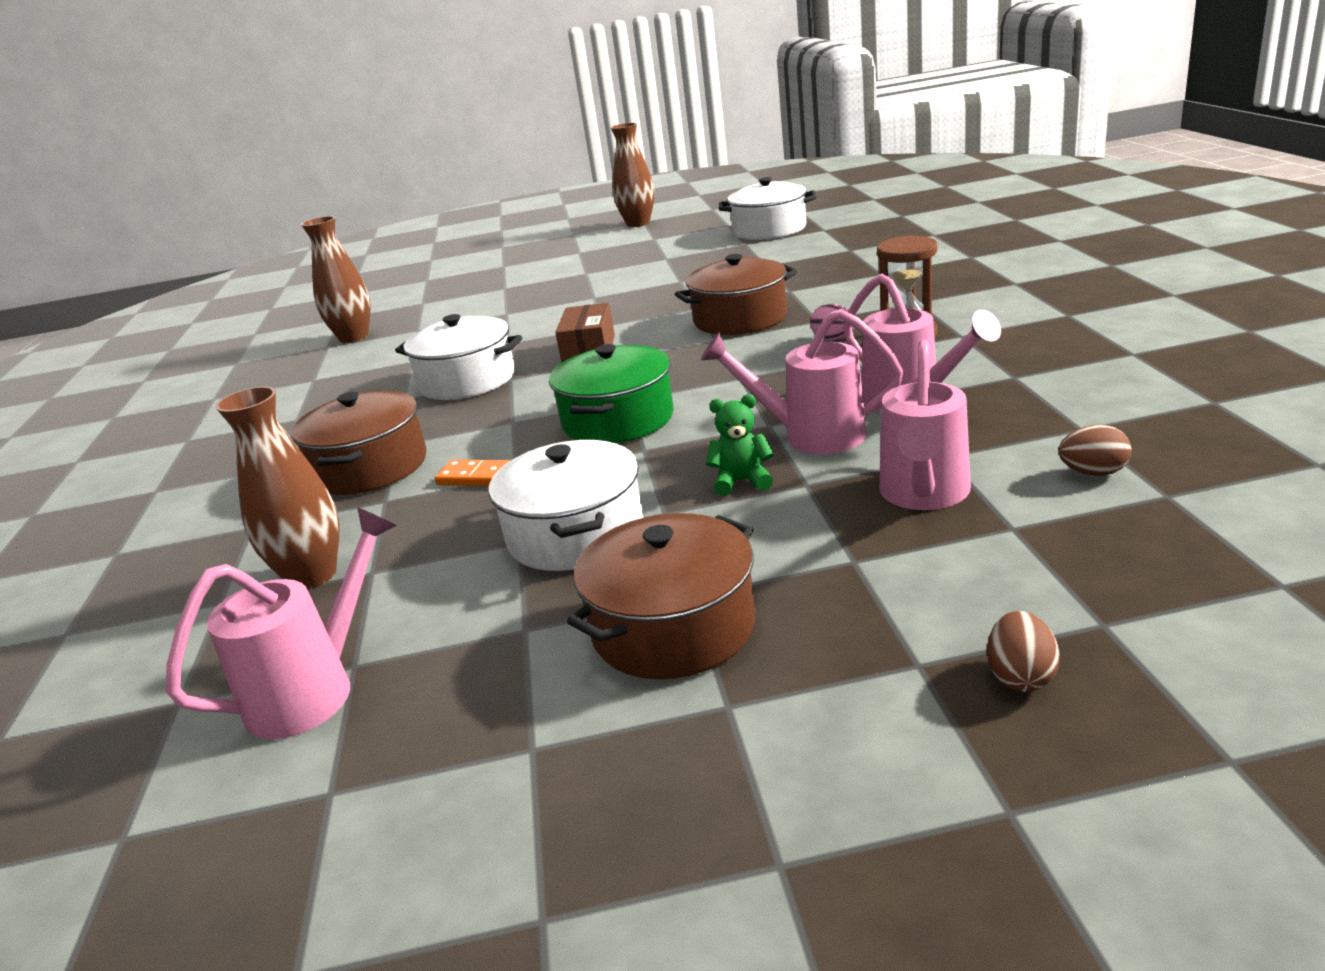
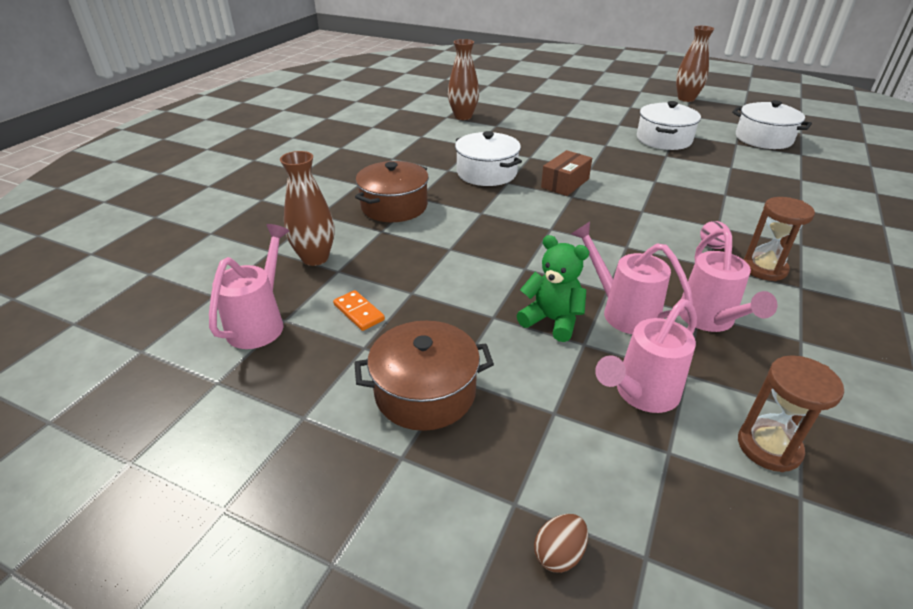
camera: 30 degrees right, 10 degrees up
pink watering can [166,507,397,739] -> pink watering can turned 60 degrees counterclockwise [209,224,289,349]
orange domino [435,460,511,486] -> orange domino moved to [333,290,385,331]
white pot [489,440,644,571] -> white pot moved to [637,101,701,150]
green pot [549,344,674,443] -> none
brown pot [675,254,797,335] -> none
green teddy bear [706,394,774,496] -> green teddy bear [516,235,589,342], size x1.51
brown egg [1058,425,1132,476] -> brown hourglass [738,355,844,472]

